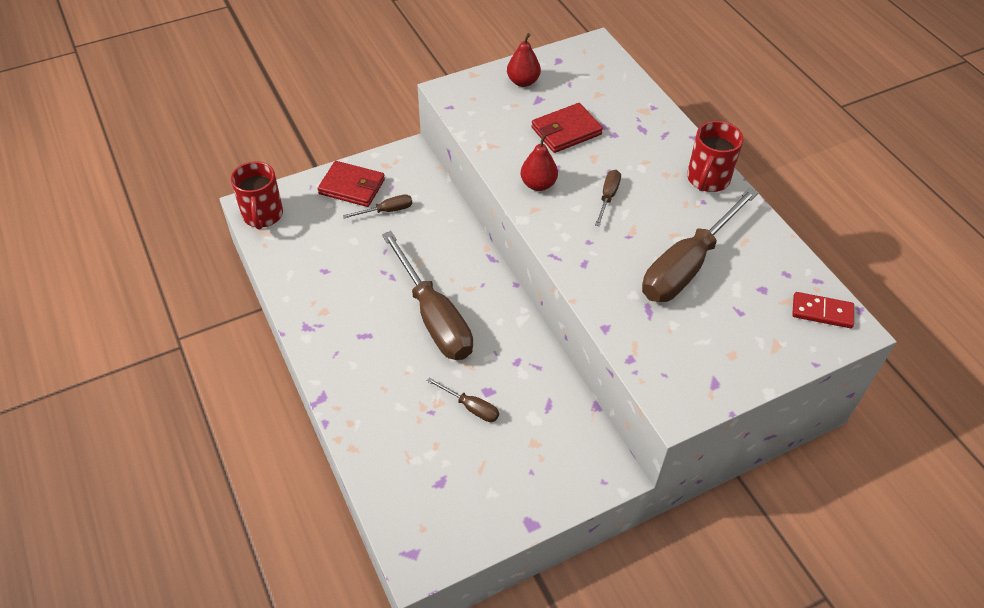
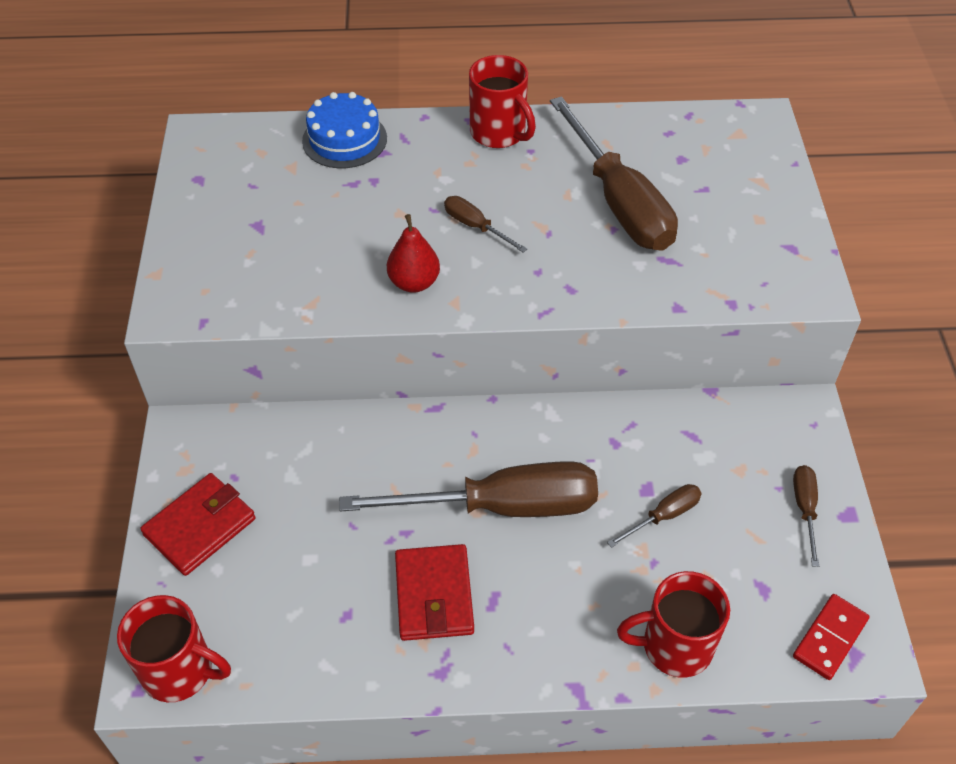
camera: 65 degrees left, 0 degrees up
brown screwdriver [343,194,412,219] -> brown screwdriver moved to [793,465,819,567]
red pear [507,33,541,87] -> none
red wallet [531,103,603,153] -> red wallet moved to [395,544,474,641]
red domino [792,292,854,328] -> red domino moved to [793,594,869,680]
none -> blue cake [302,92,387,168]
none -> red mug [617,571,730,678]

